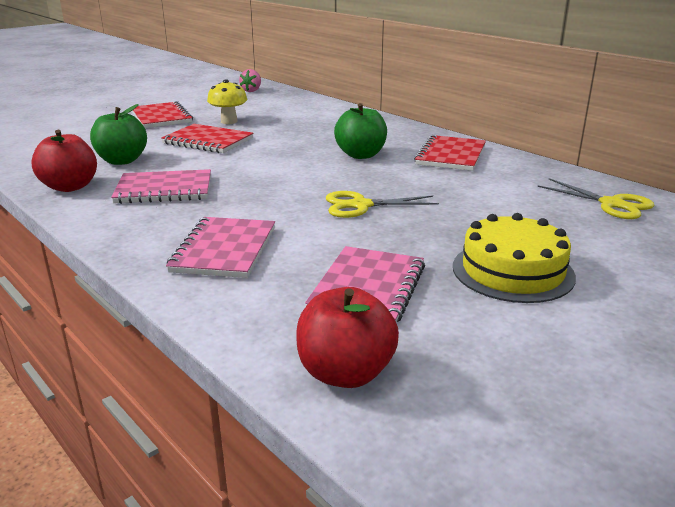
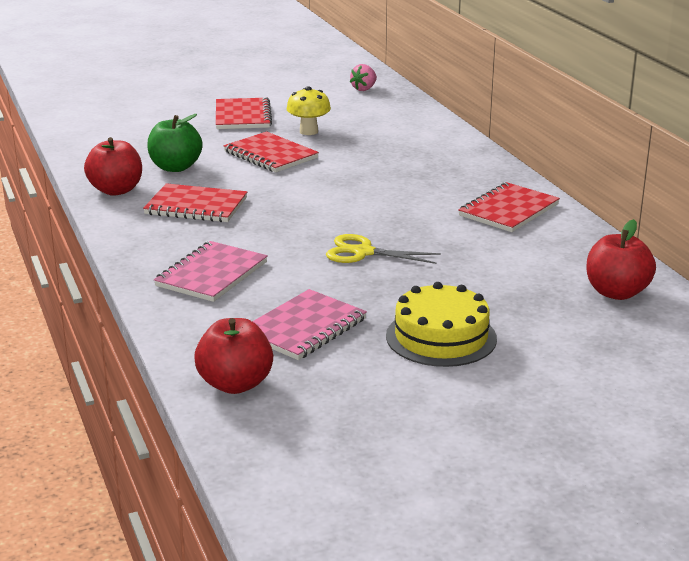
camera: 20 degrees right, 0 degrees up
pink notebook [111,169,211,204] -> red notebook [143,183,247,222]
green apple [334,103,387,159] -> none
yellow scissors [537,178,654,219] -> red apple [586,219,656,300]

